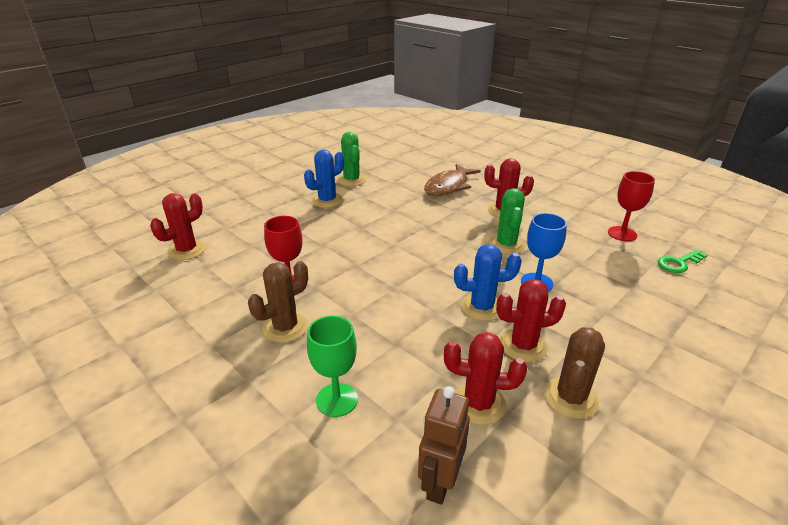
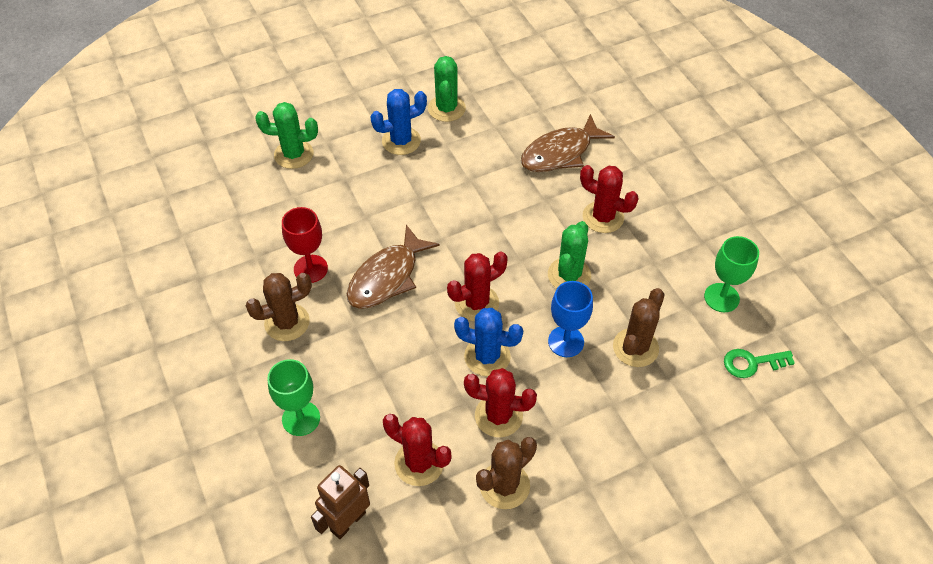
camera: 20 degrees right, 20 degrees up
red cactus [150,193,206,260] -> red cactus moved to [447,251,508,321]
red goblet [608,171,655,241] -> green goblet [704,236,759,312]
none -> green cactus [255,102,318,169]
none -> brown fish [347,225,440,309]
none -> brown cactus [613,288,665,367]

